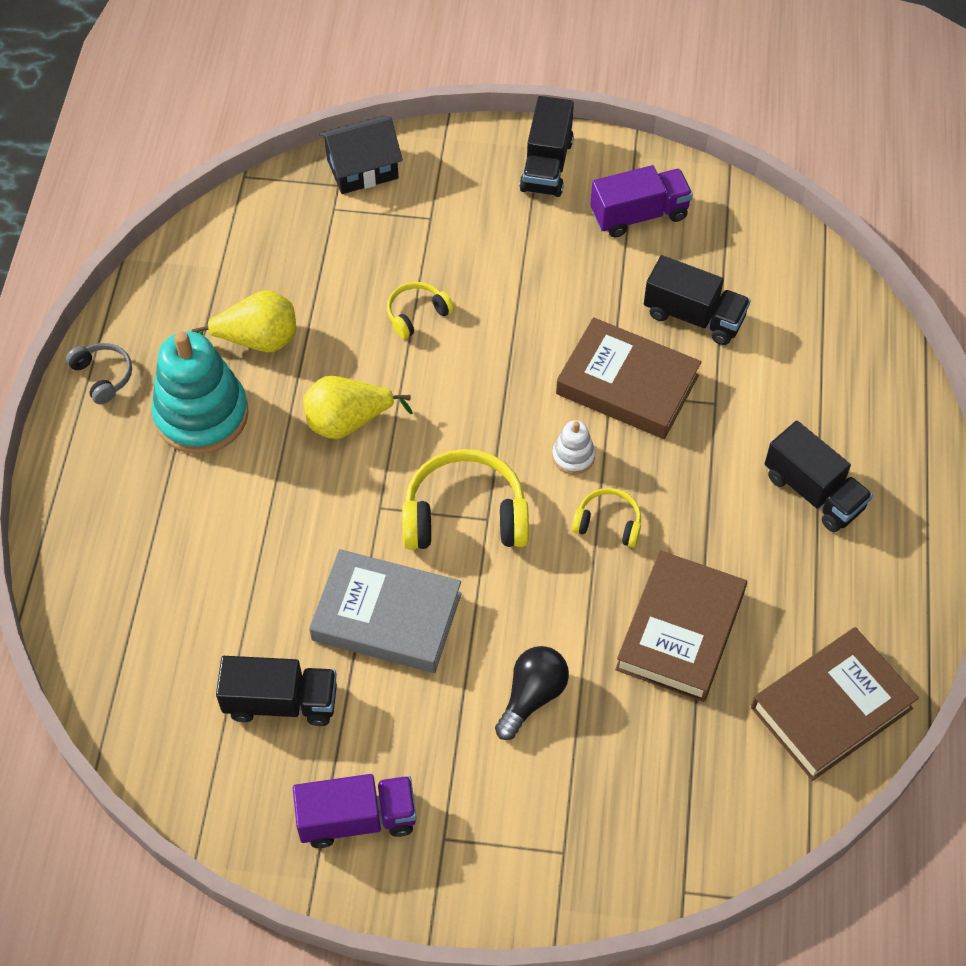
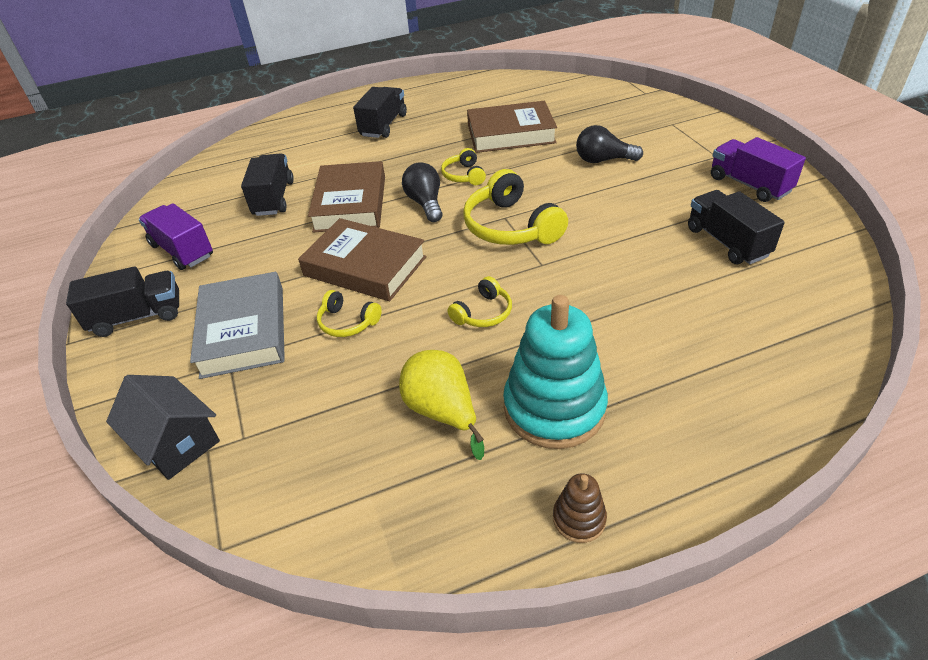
camera: 115 degrees left, 15 degrees down
grey headphones [66,343,132,405] -> brown stacking toy [553,473,607,543]
yellow pear [303,376,413,439] -> yellow headphones [447,276,512,327]
grey book [309,549,462,673] -> grey book moved to [190,272,285,379]
white stacking toy [552,420,595,474] -> black light bulb [402,162,443,222]
brown book [751,627,919,781] -> brown book moved to [298,218,427,301]

